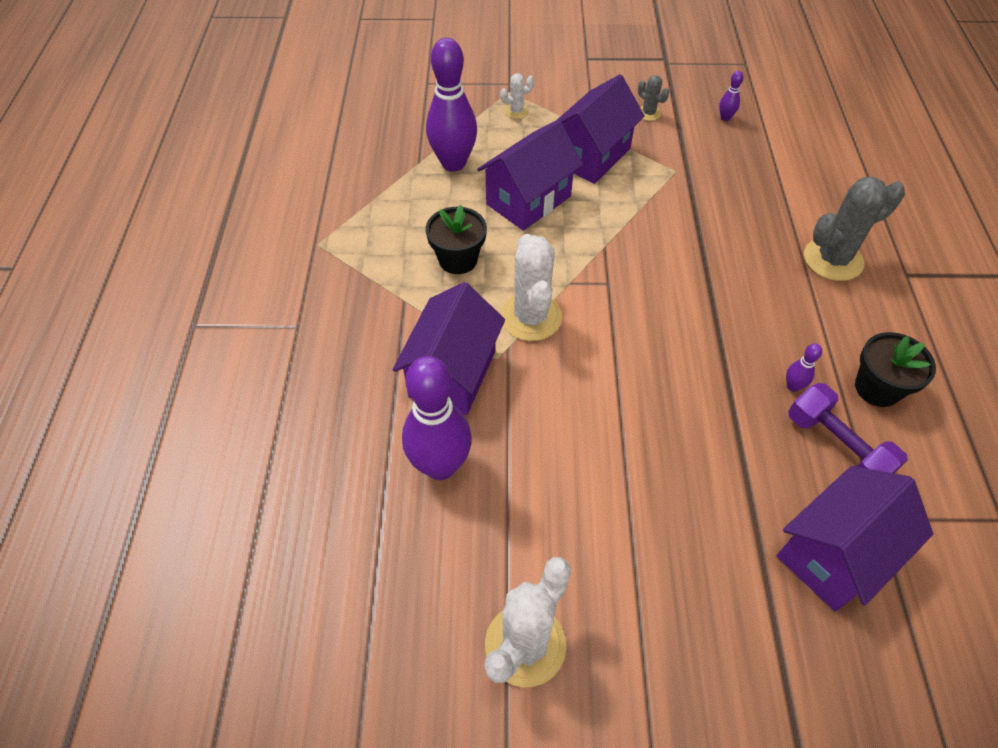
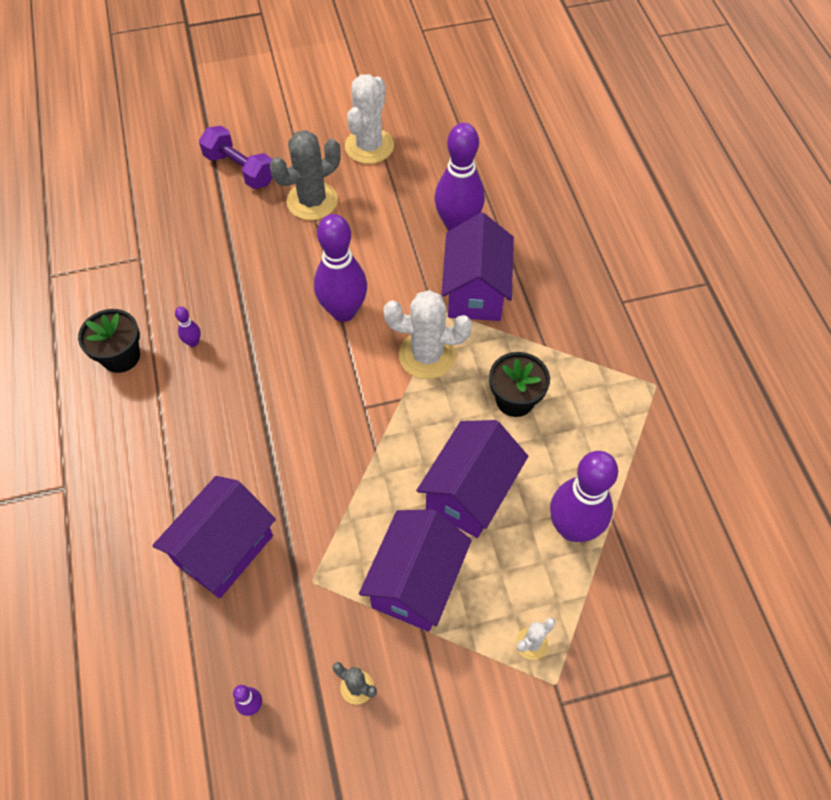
camera: 165 degrees right, 5 degrees up
white cactus [500,234,562,341] -> white cactus turned 60 degrees counterclockwise [384,290,472,379]
purple house [777,466,933,612] -> purple house moved to [152,476,276,598]
purple dumbbell [788,383,908,473] -> purple dumbbell moved to [199,126,273,189]
grey cactus [804,177,905,281] -> grey cactus moved to [270,130,341,220]
none -> purple bowling pin [314,214,367,322]

